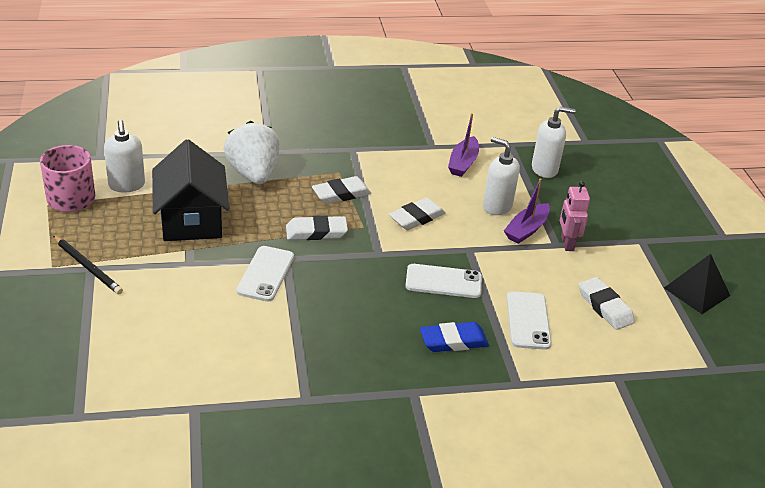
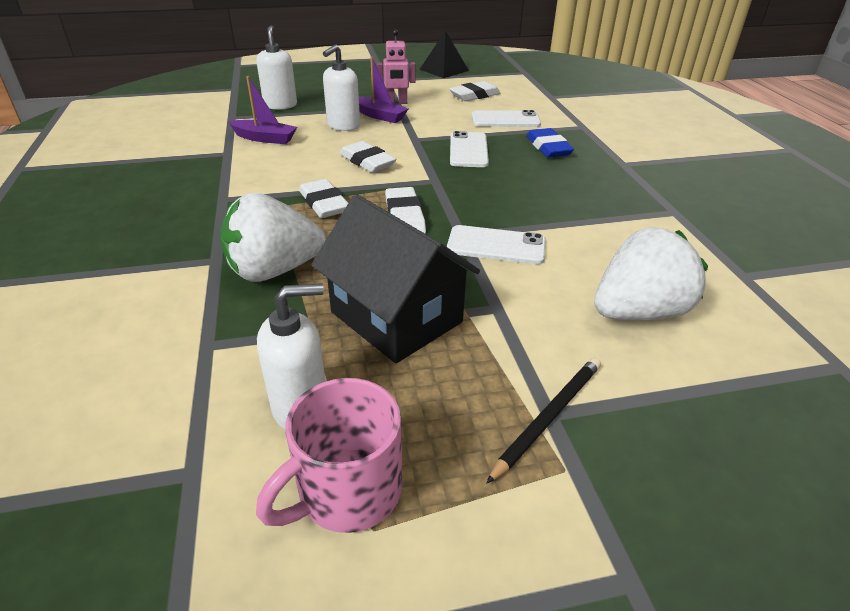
camera: 90 degrees left, 0 degrees up
black house [152,139,229,241] -> black house turned 60 degrees clockwise [311,195,480,363]
none -> white strawberry [594,227,708,320]

